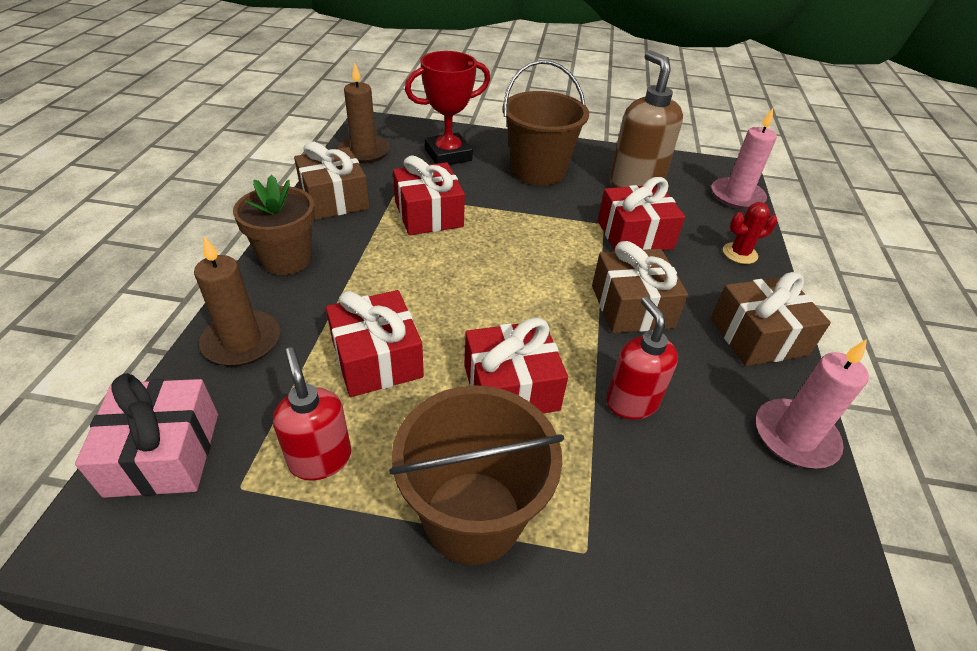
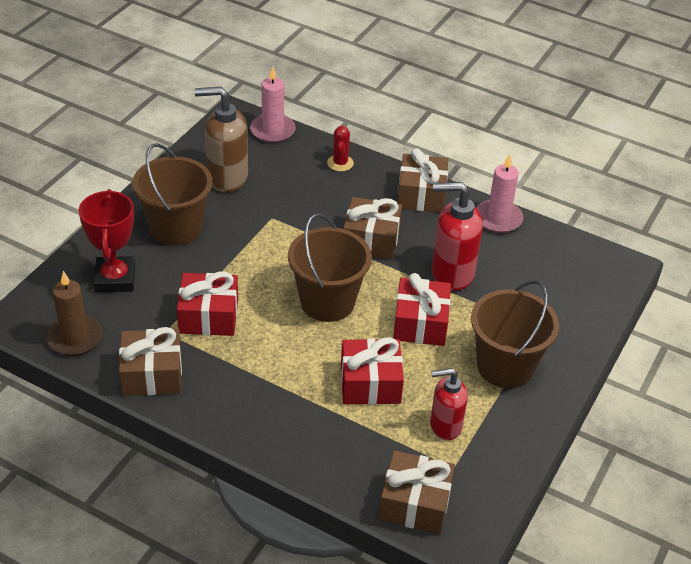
camera: 70 degrees left, 0 degrees up
pink gift [75,373,218,498] -> brown gift [379,451,455,534]
brown candle [194,236,280,366] -> none
brown flower pot [233,175,315,275] -> none
red gift [598,177,685,250] -> none
red soap dispenser [606,297,678,419] -> red soap dispenser [431,182,483,291], size x1.54
none -> brown bucket [288,214,372,322]

